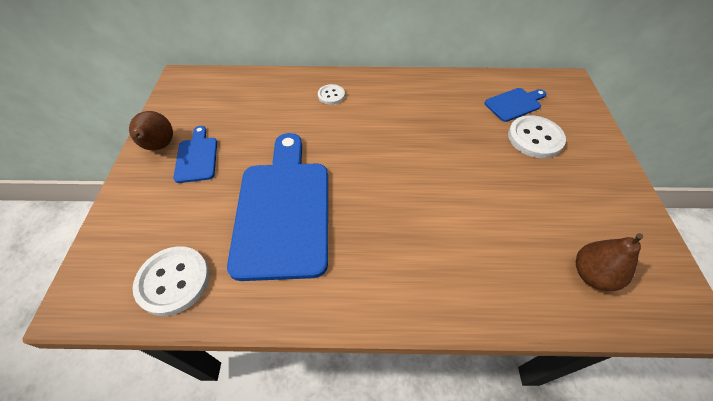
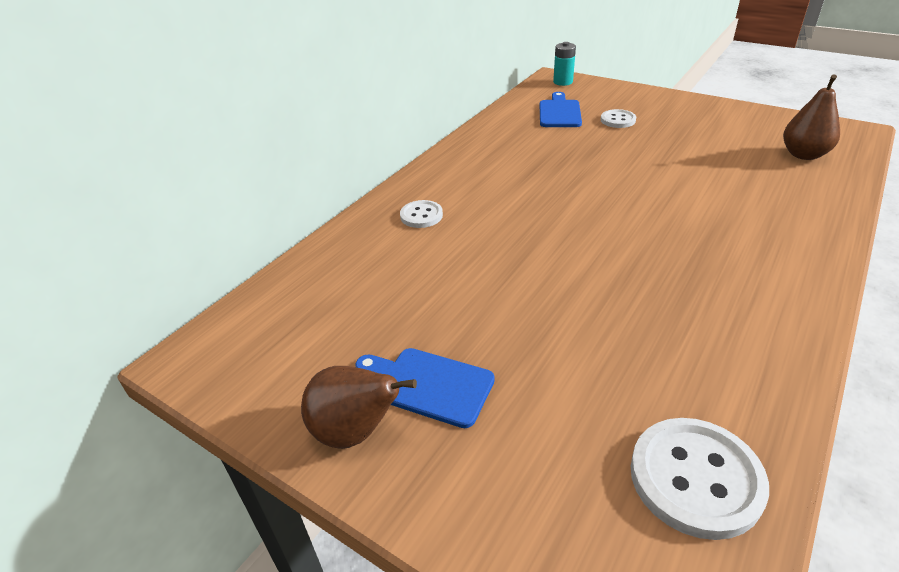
camera: 55 degrees left, 15 degrees down
blue cutting board [227,133,328,281] -> none
white button [508,115,566,158] -> white button [600,109,636,128], size x0.56
none -> turquoise battery [553,42,576,86]

